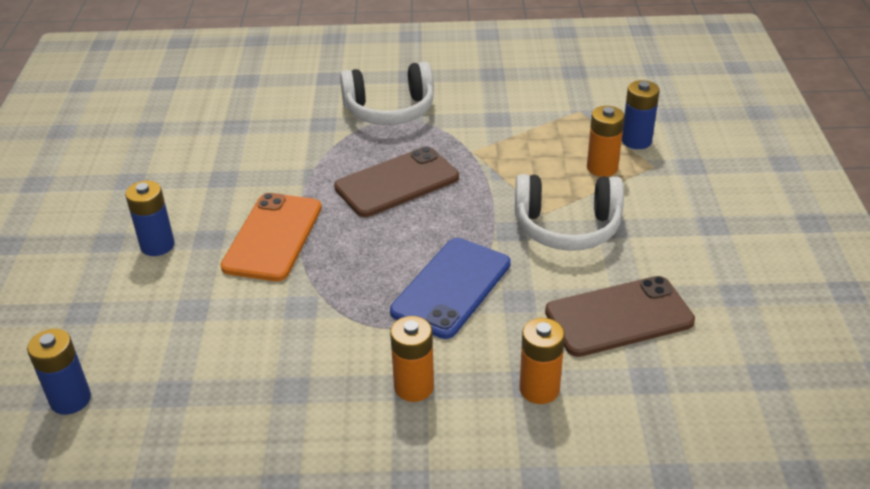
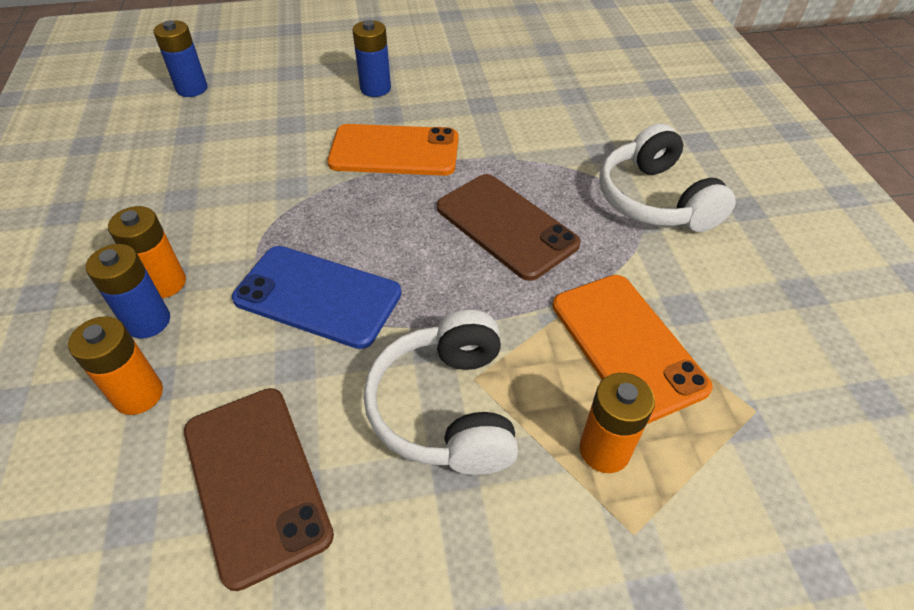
camera: 80 degrees right, 10 degrees up
blue battery [622,80,660,149] -> blue battery moved to [86,244,170,339]
none -> orange phone [552,275,713,424]

